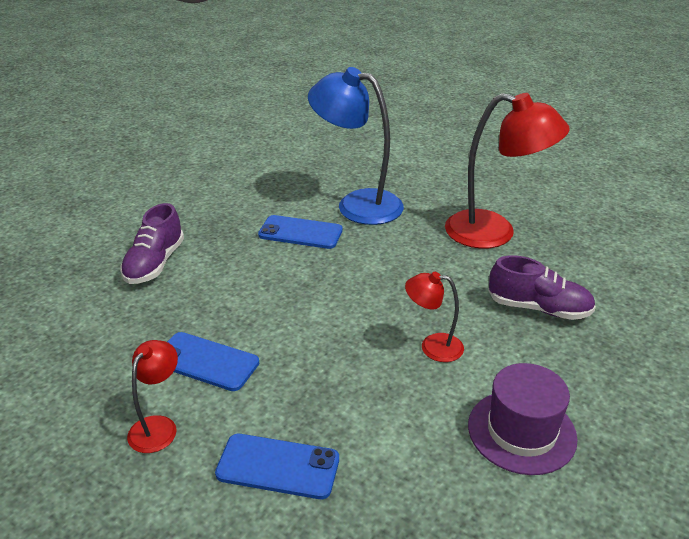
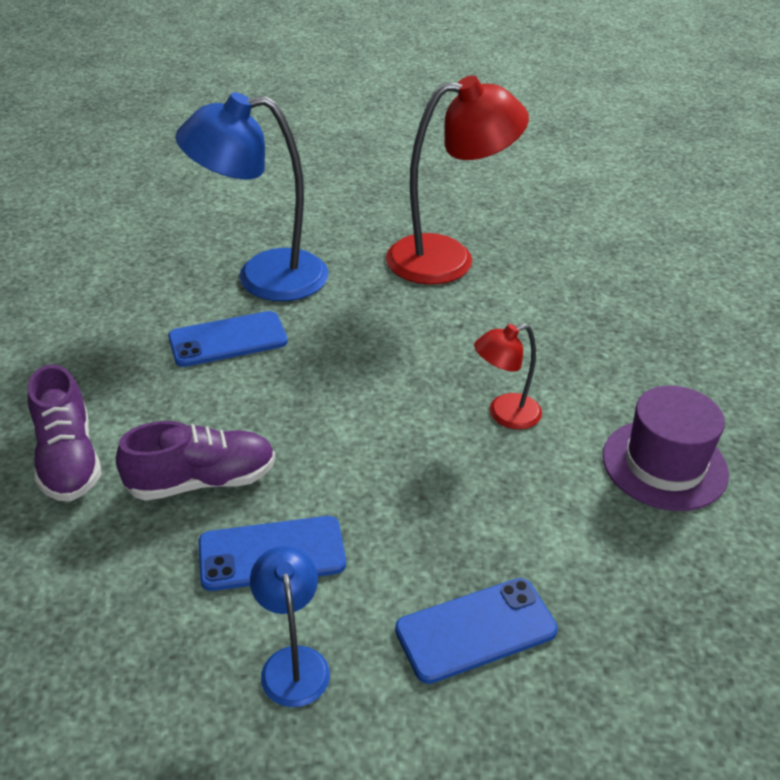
camera: 35 degrees left, 5 degrees up
red lamp [127,340,178,453] -> blue lamp [250,546,330,707]
purple shoe [488,255,596,320] -> purple shoe moved to [116,421,275,501]

